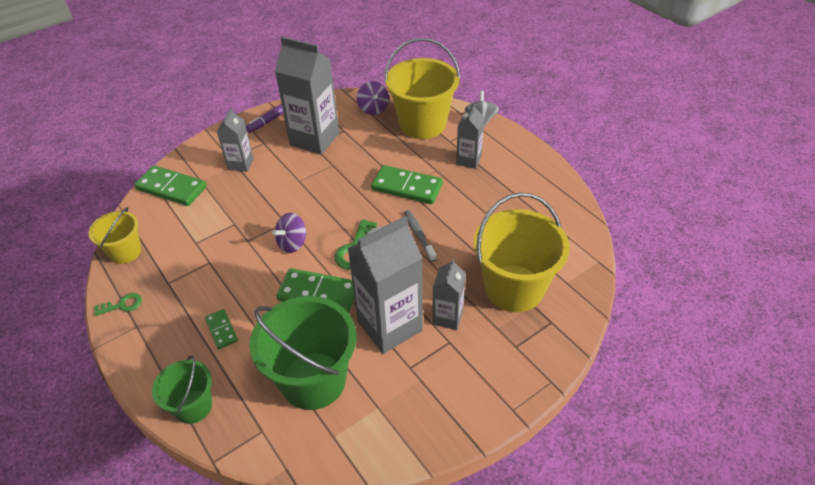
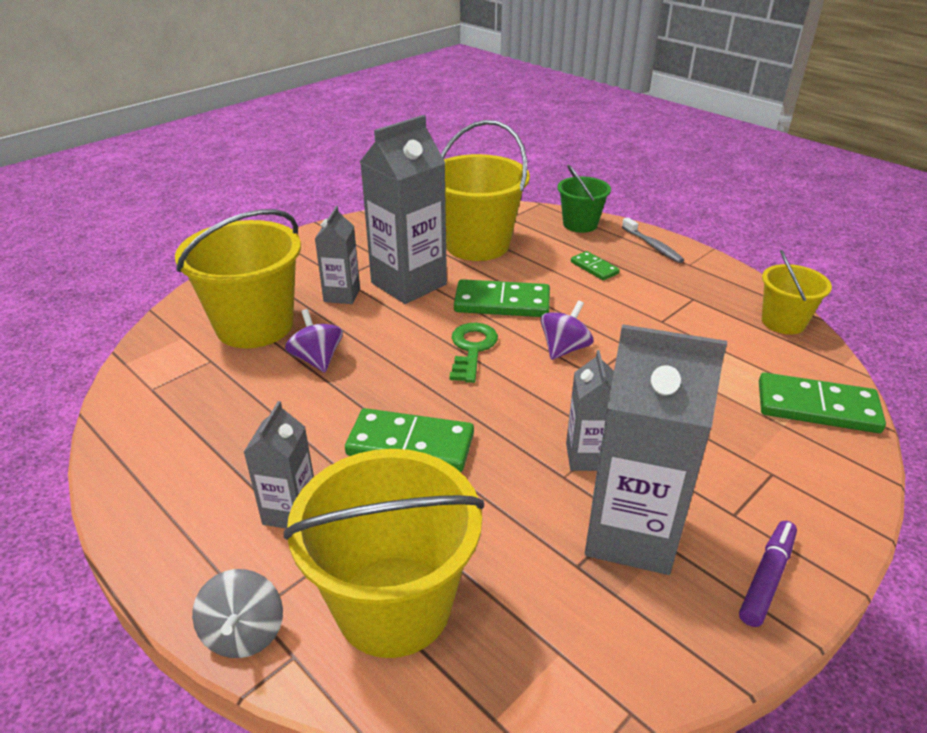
camera: 170 degrees right, 10 degrees down
green key [94,293,142,316] -> none
grey carton [217,108,254,172] -> grey carton moved to [566,350,614,471]
green bucket [250,296,356,410] -> yellow bucket [441,120,530,261]
purple spinning top [356,81,389,115] -> purple spinning top moved to [285,309,343,372]
grey toothbrush [404,210,437,262] -> grey toothbrush moved to [622,217,684,263]

